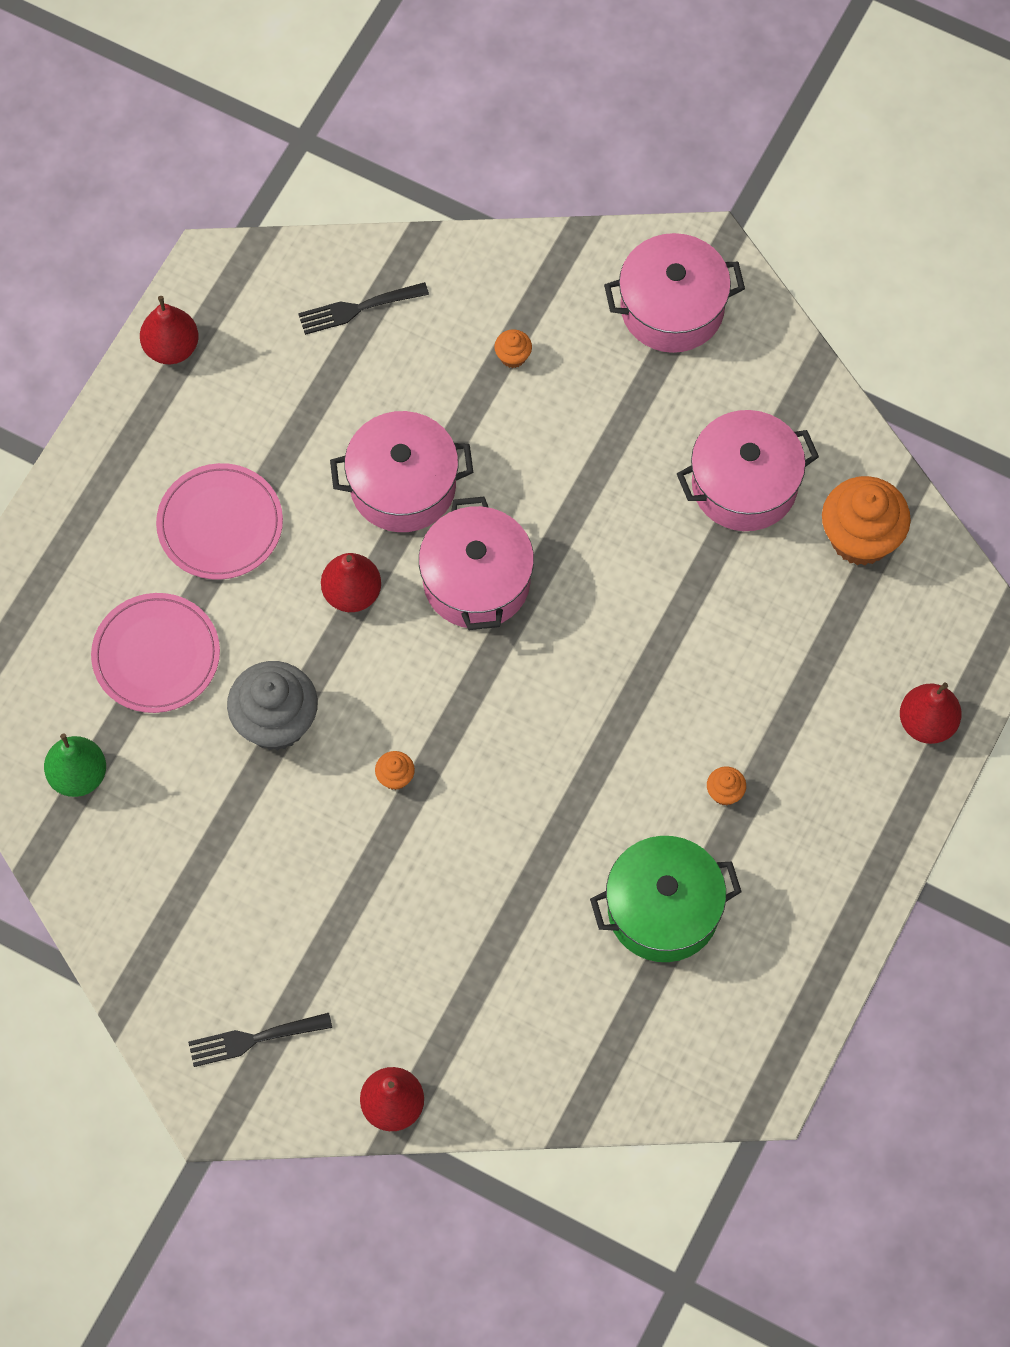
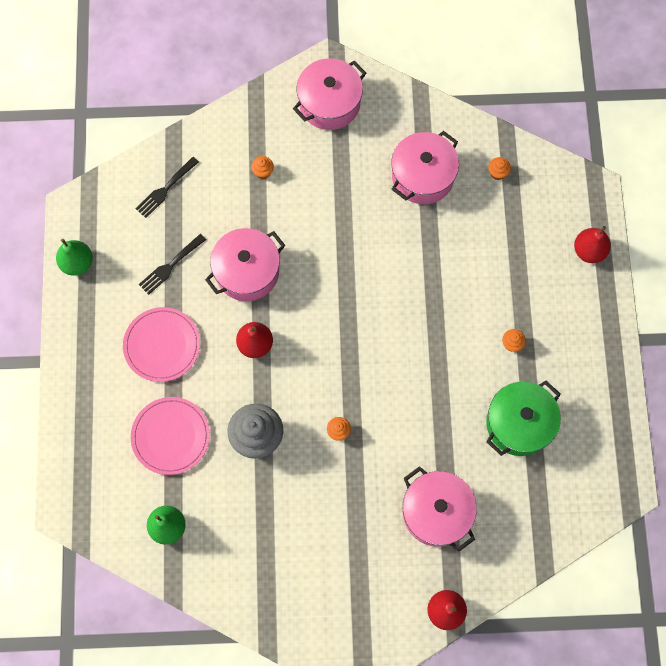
camera: 30 degrees left, 5 degrees up
red pear [140,296,199,364] -> green pear [56,239,93,276]
black fork [188,1013,332,1067] -> black fork moved to [139,234,206,295]
pink pot [419,497,534,630] -> pink pot moved to [403,466,477,552]
orange cupcake [822,476,911,565] -> orange cupcake [488,157,511,180], size x0.44

